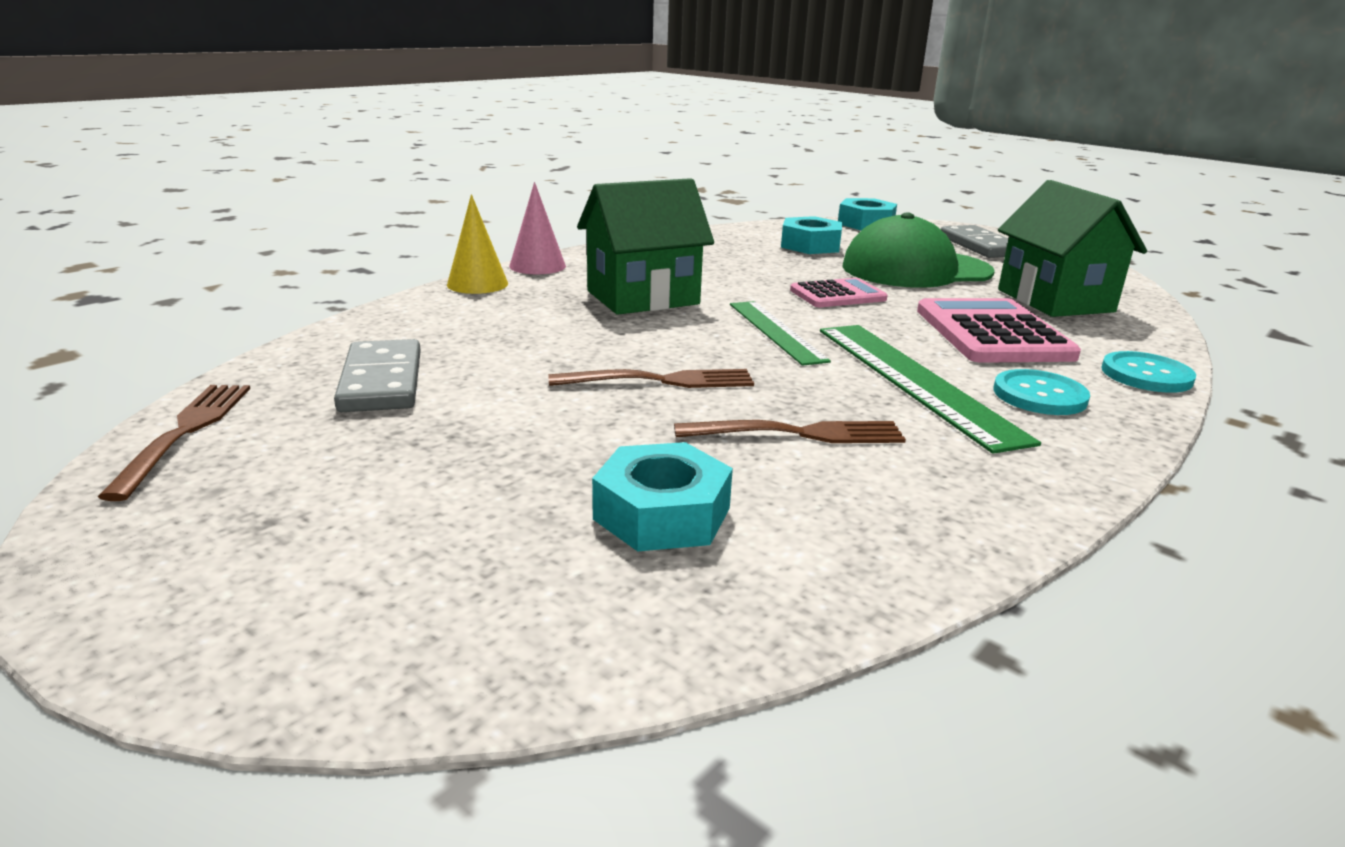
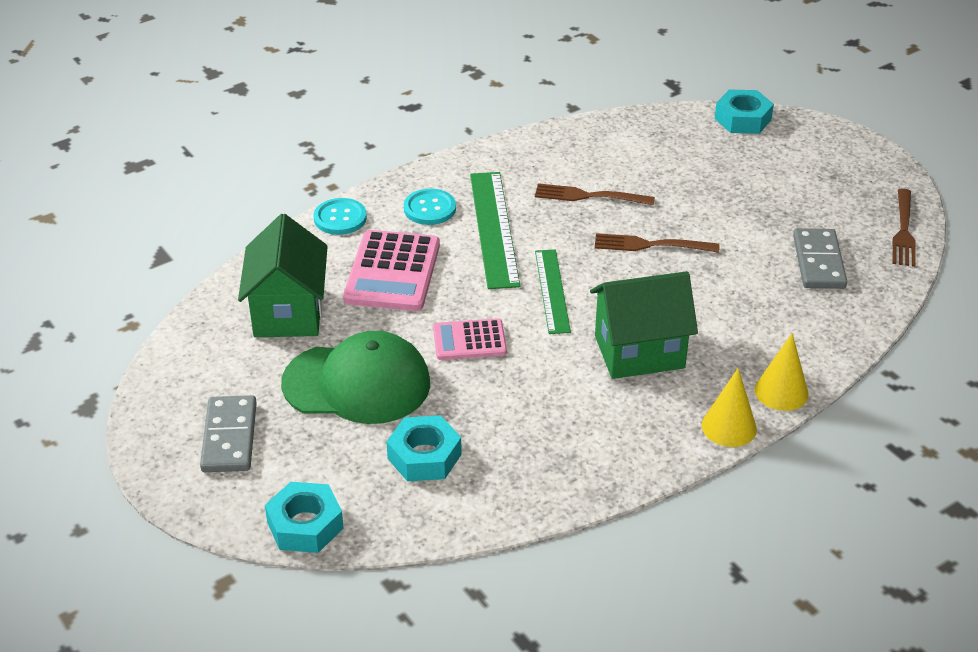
camera: 165 degrees left, 15 degrees up
pink cone [509,182,566,274] -> yellow cone [702,368,757,447]
turquoise nut [592,442,733,551] -> turquoise nut moved to [715,89,774,134]

